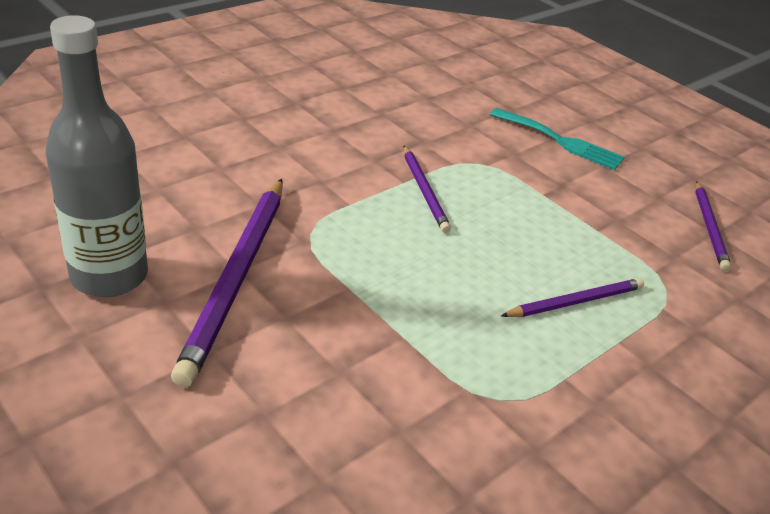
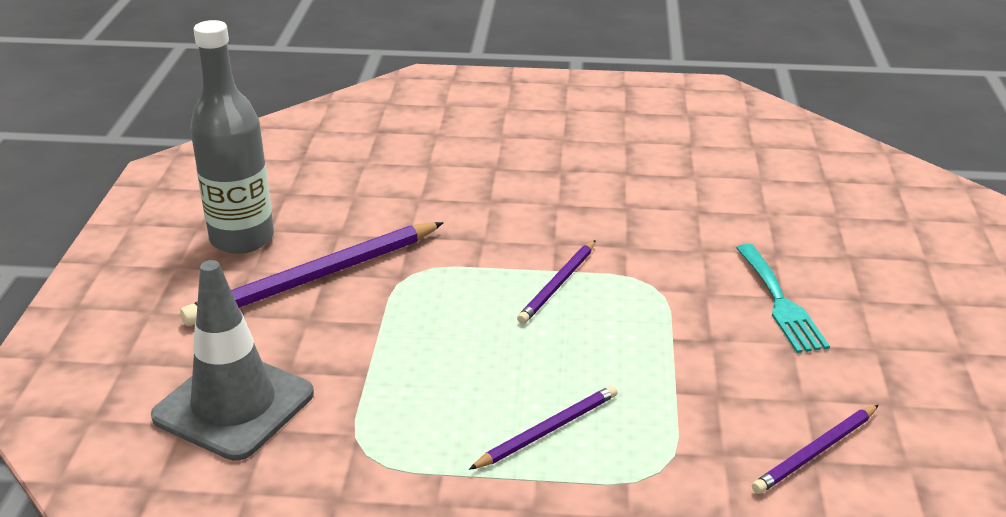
camera: 50 degrees right, 5 degrees down
purple pencil [501,278,644,317] -> purple pencil turned 60 degrees counterclockwise [469,385,618,470]
none -> grey traffic cone [151,260,314,461]

